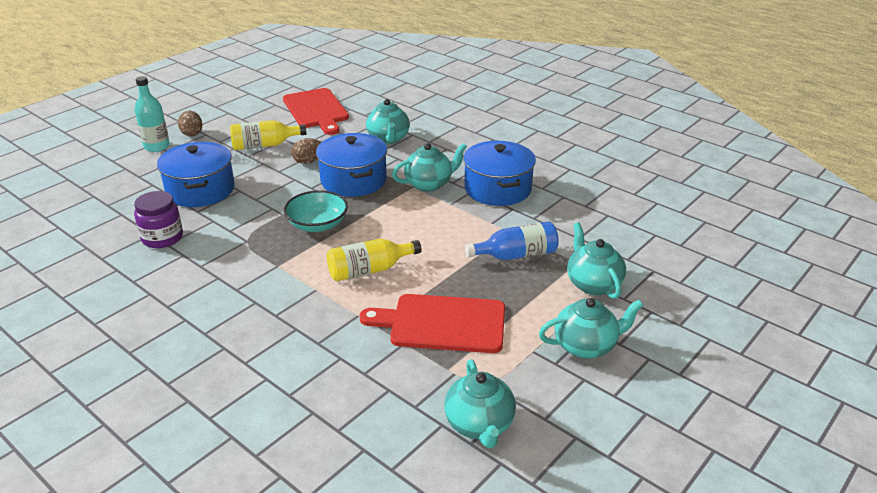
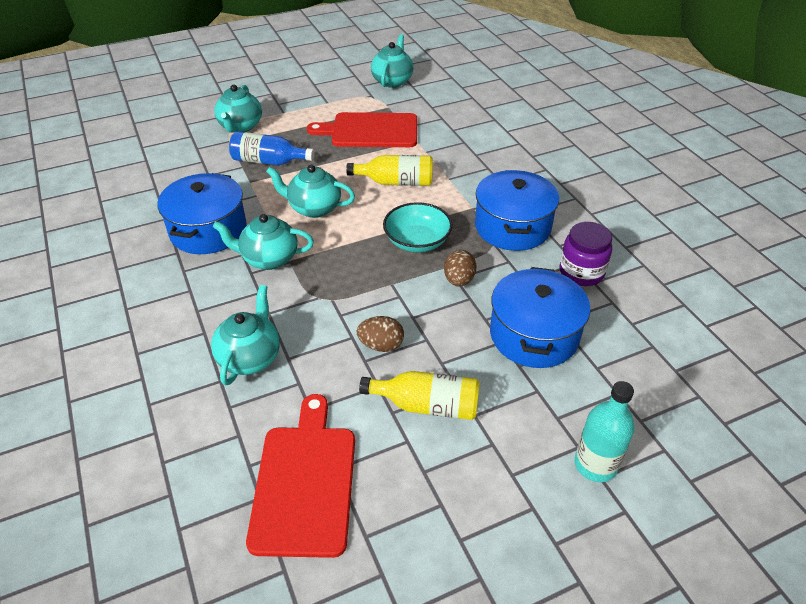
camera: 155 degrees left, 10 degrees up
brown egg [178,111,203,136] -> brown egg moved to [444,250,477,287]
blue pot [316,133,387,197] -> blue pot moved to [475,170,559,251]
red cutting board [360,294,505,353] -> red cutting board turned 150 degrees clockwise [307,112,417,147]
turquoise teapot [539,298,644,359] -> turquoise teapot moved to [266,165,355,218]

